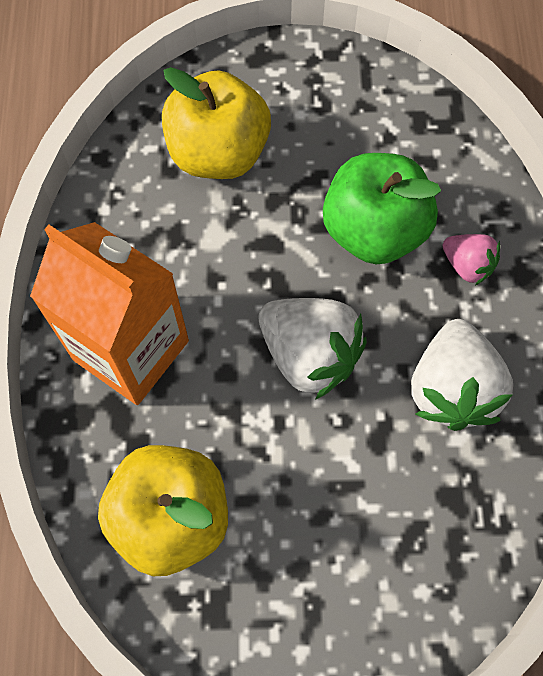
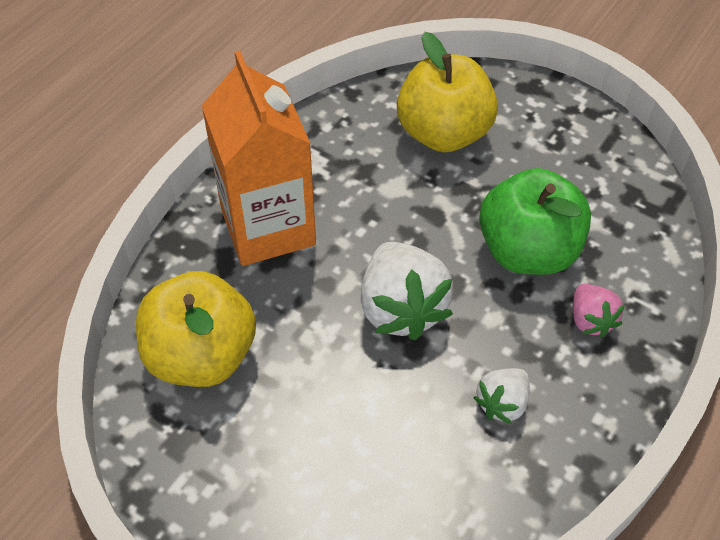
camera: 35 degrees right, 15 degrees down
white strawberry [411,319,513,431] -> white strawberry [473,368,530,424], size x0.54

